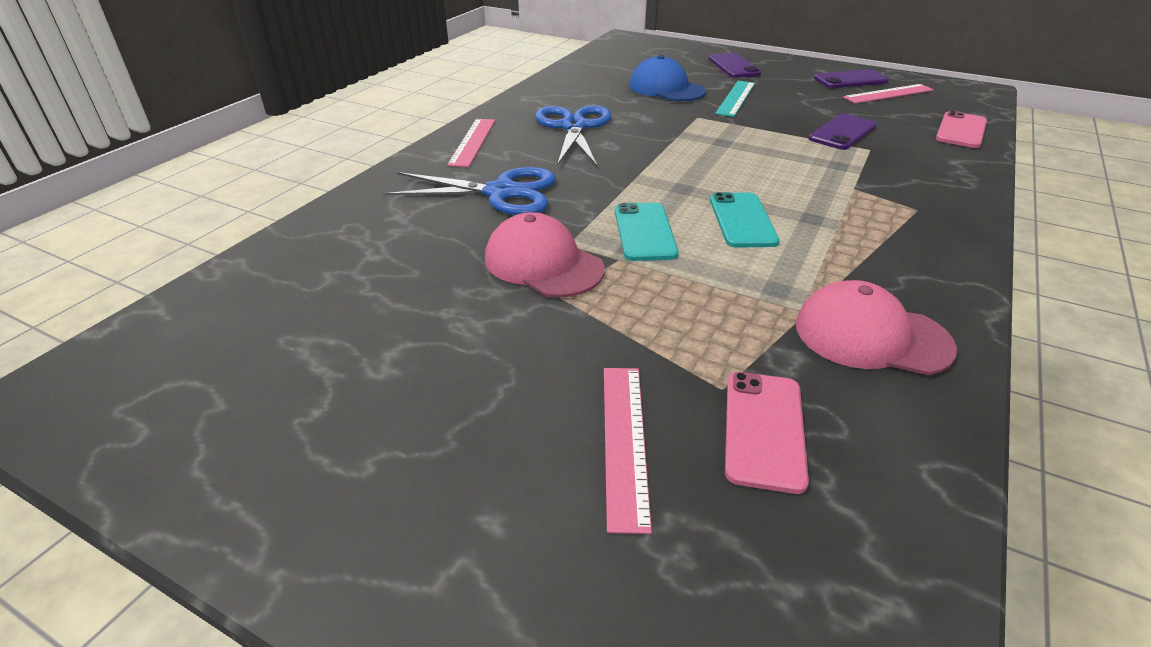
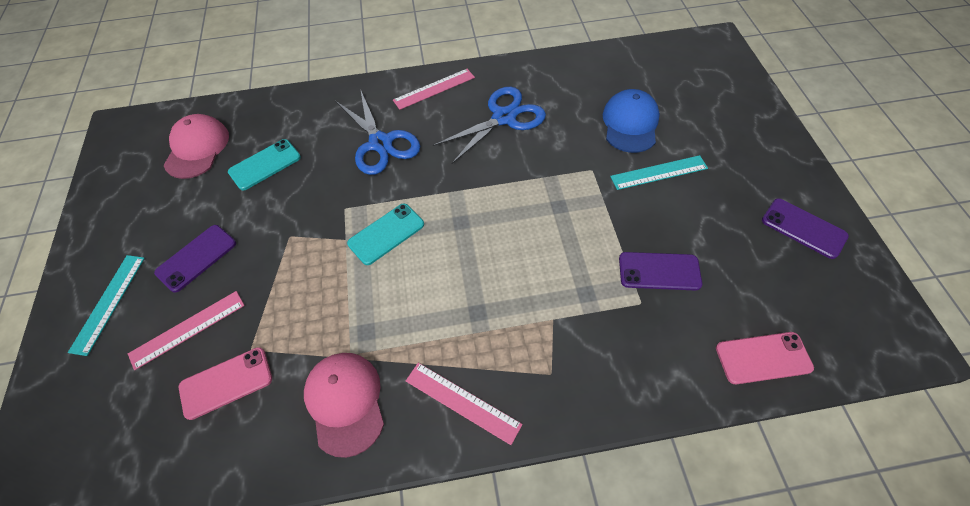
camera: 55 degrees right, 20 degrees up
pink cap [485,212,605,298] -> pink cap moved to [164,114,229,179]
purple phone [709,53,761,78] -> purple phone moved to [154,225,236,293]
turquoise phone [710,192,780,248] -> turquoise phone moved to [228,139,301,190]
pink ruler [843,84,934,104] -> pink ruler moved to [406,363,523,445]
none -> turquoise ruler [68,255,145,356]

